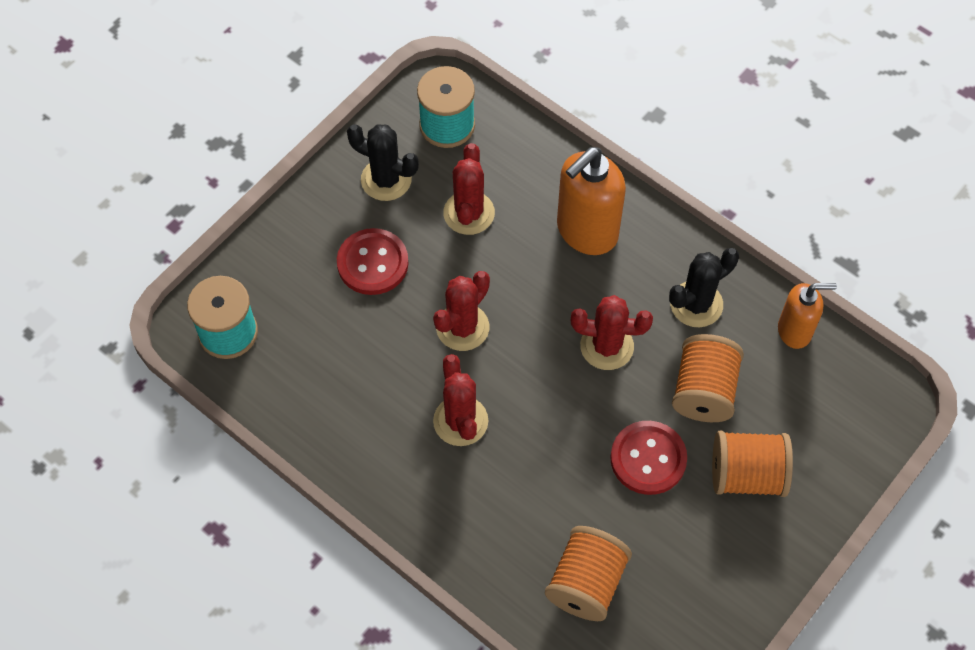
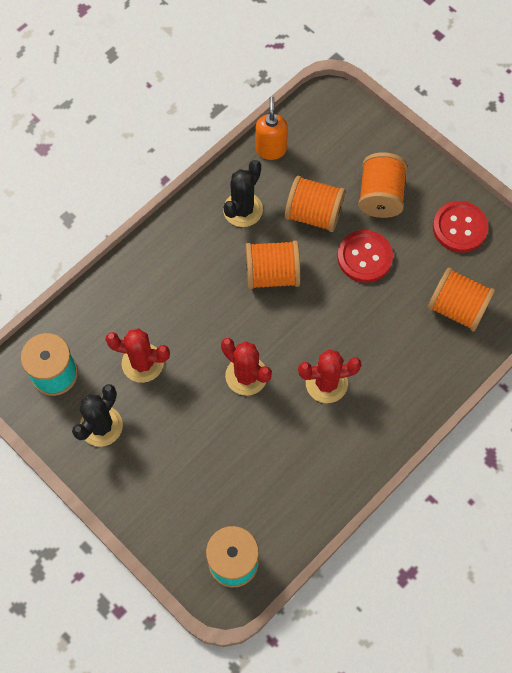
camera: 85 degrees left, 5 degrees up
red button [337,228,409,295] -> red button moved to [433,201,489,252]
orange soap dispenser [557,147,626,255] -> none
red cactus [571,295,653,370] -> orange spool [246,240,300,290]
black cactus [669,248,739,327] -> black cactus turned 60 degrees clockwise [223,160,263,227]

